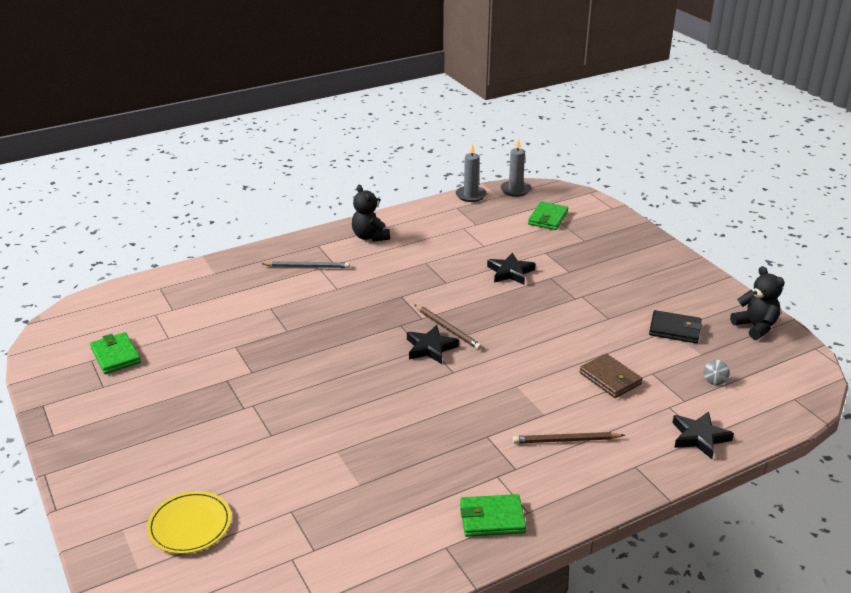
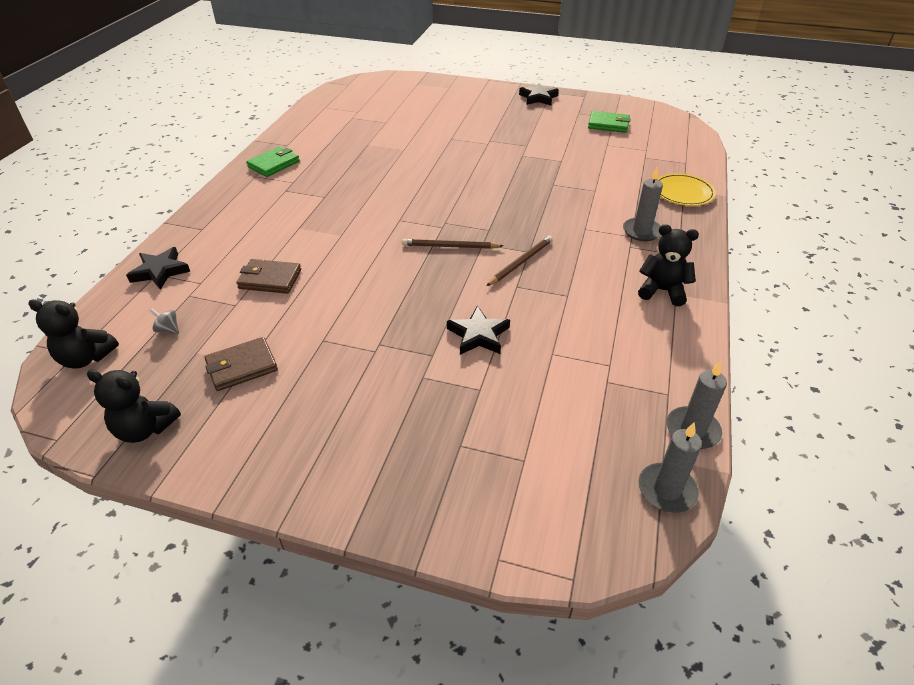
camera: 135 degrees right, 10 degrees up
yellow plate [147,491,231,554] -> yellow plate moved to [657,173,716,206]
grey pencil [262,261,350,268] -> grey candle [623,167,663,241]
black star [407,325,459,364] -> black star moved to [519,83,559,105]
brown pencil [513,432,625,444] -> brown pencil moved to [487,236,553,286]
green wallet [528,201,568,230] -> none
black wallet [649,310,702,343] -> brown wallet [205,337,278,391]
grey spinning top [704,360,730,385] -> grey spinning top turned 45 degrees counterclockwise [150,308,179,334]
none -> black teddy bear [28,299,119,369]

